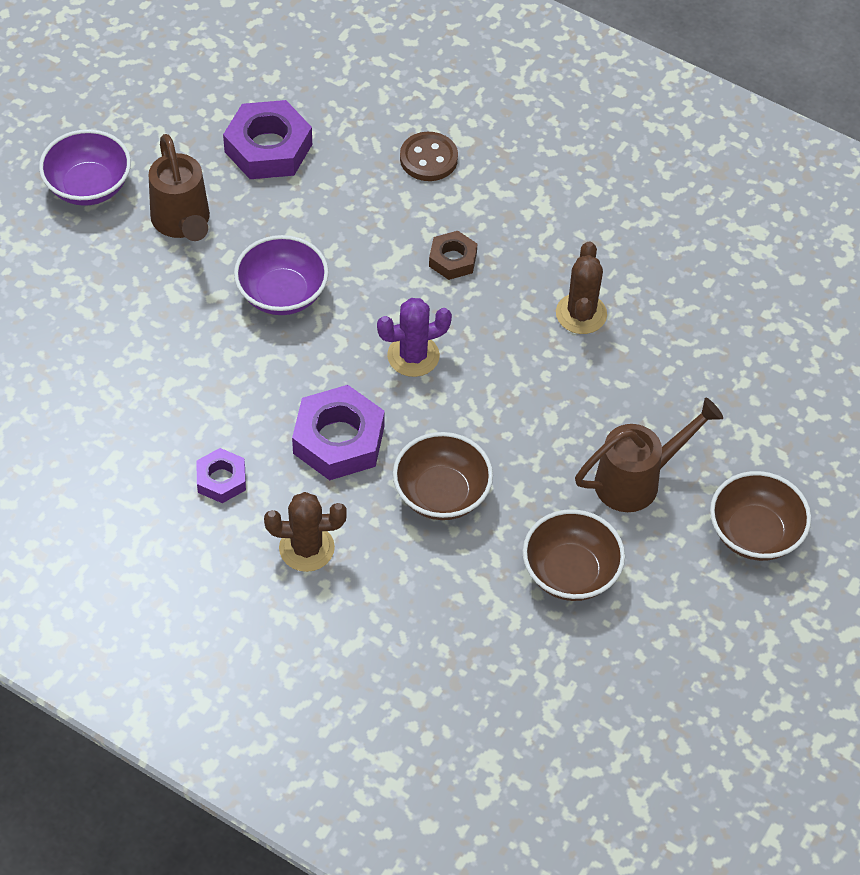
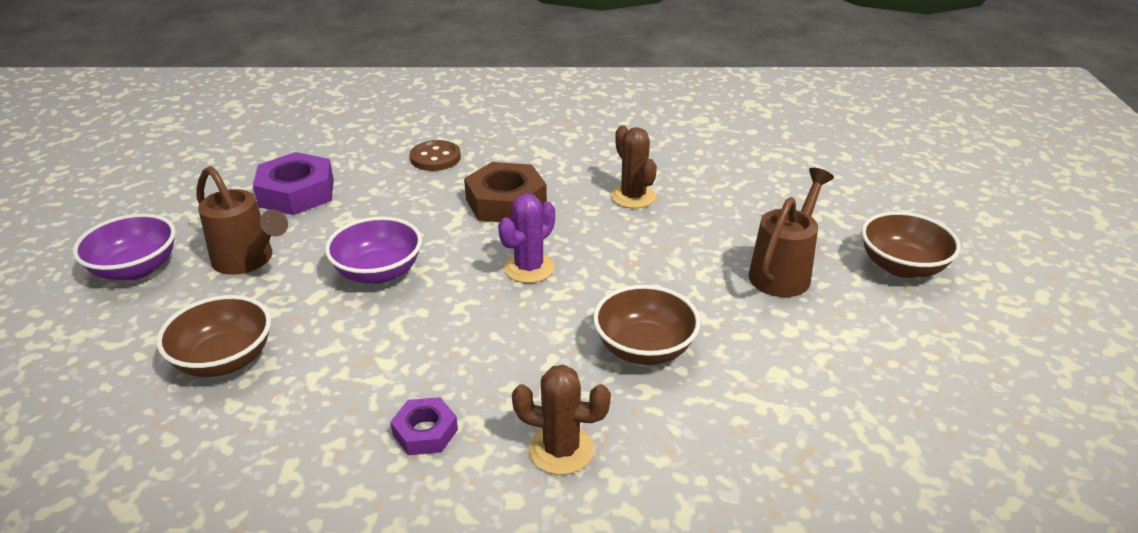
camera: 30 degrees left, 20 degrees down
brown cactus [264,492,346,572] -> brown cactus turned 45 degrees clockwise [512,365,611,475]
purple nut [292,385,385,480] -> none
brown nut [429,231,477,280] -> brown nut [464,162,547,222], size x1.78
brown bowl [523,509,625,601] -> brown bowl moved to [157,295,271,377]

